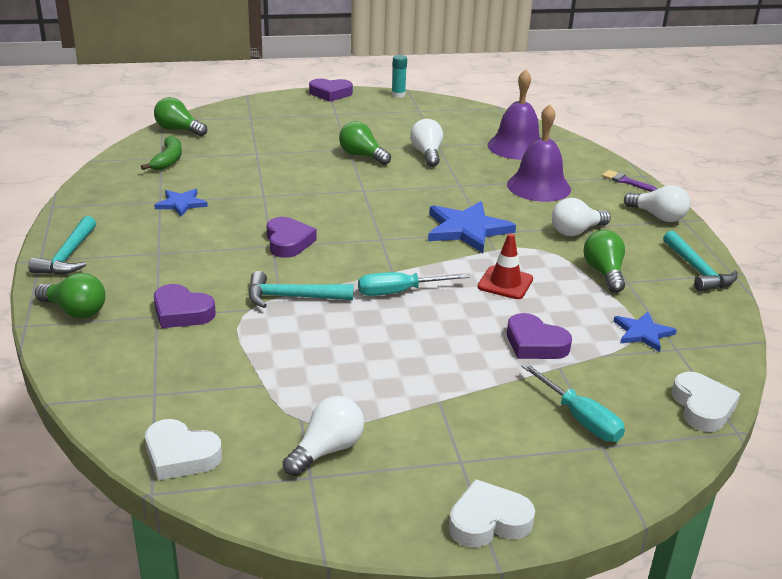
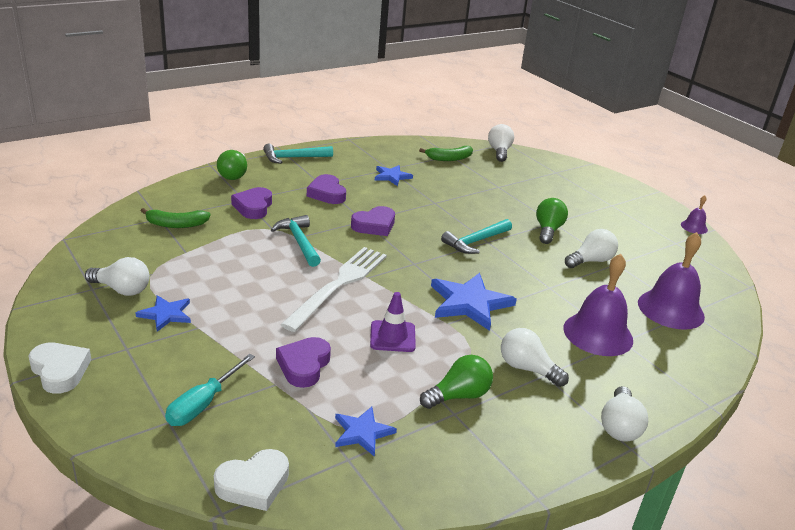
camera: 65 degrees right, 0 degrees up
white heart [145,419,222,480] -> none
green light bulb [154,97,207,136] -> white light bulb [488,124,514,162]
purple heart [309,79,353,102] -> purple heart moved to [307,174,346,204]
turquoise screwdriver [358,272,469,296] -> white fork [280,247,387,332]
turquoise glue stick [392,55,407,98] -> purple bell [681,195,708,234]
red traffic cone [477,233,533,299] -> purple traffic cone [370,292,416,352]
purple brush [602,170,657,192] -> none
turquoise hammer [663,231,738,292] -> turquoise hammer moved to [441,219,512,254]
none -> blue star [136,295,191,332]
none -> green banana [141,208,211,228]

